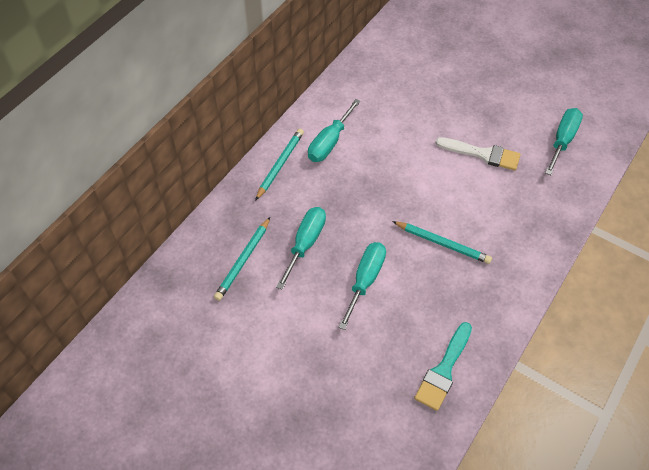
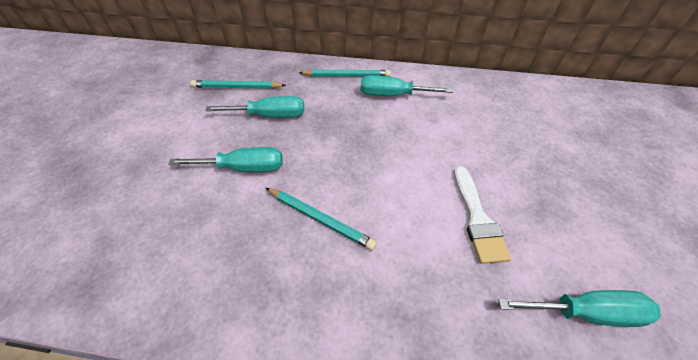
camera: 65 degrees right, 5 degrees down
turquoise pencil [392,221,492,264] -> turquoise pencil turned 60 degrees counterclockwise [266,188,377,250]
turquoise brush [414,322,472,411] -> none

